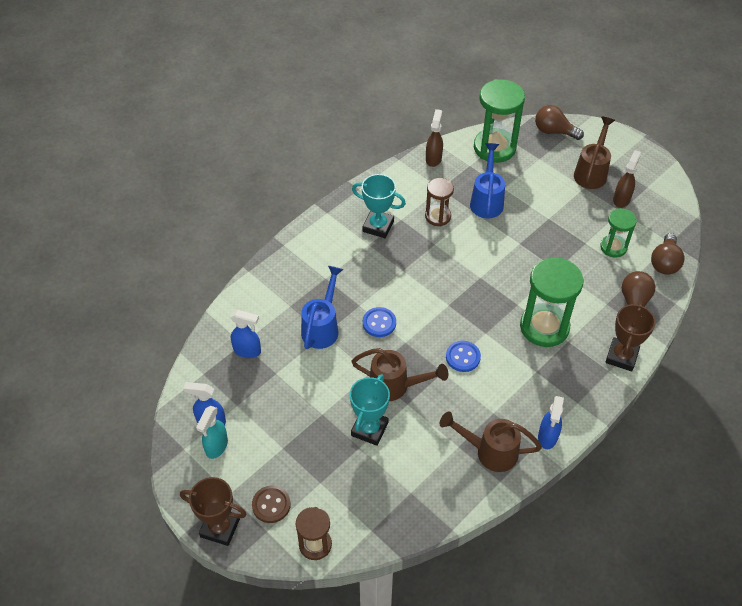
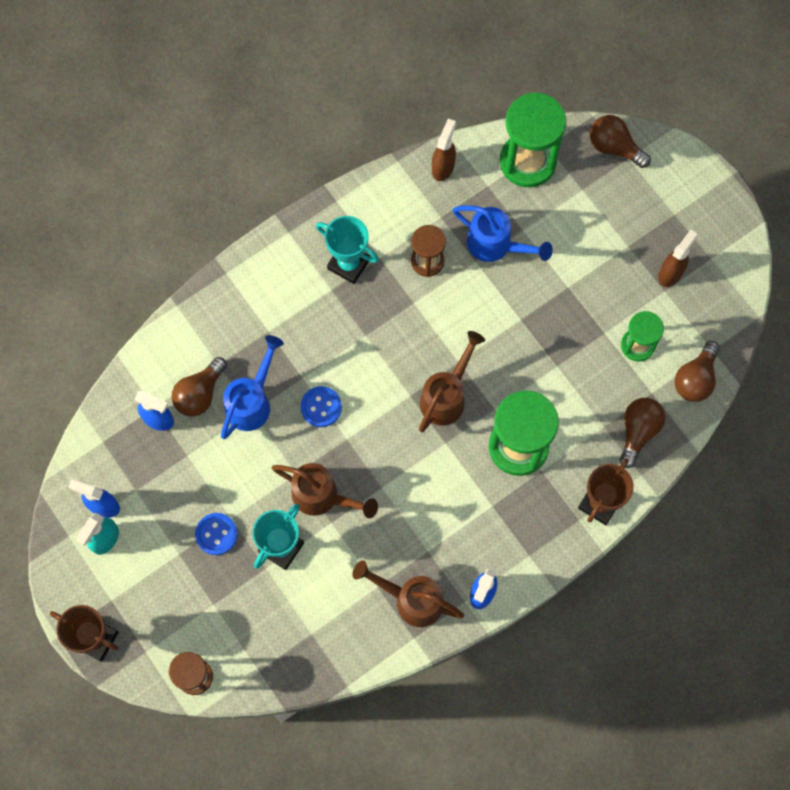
camera: 10 degrees right, 20 degrees up
brown button [252,486,291,523] -> none
blue button [446,341,481,372] -> blue button moved to [195,513,238,555]
blue watering can [470,143,505,218] -> blue watering can turned 105 degrees clockwise [453,205,553,262]
brown watering can [574,117,615,189] -> brown watering can moved to [419,331,485,432]
none -> brown light bulb [172,357,227,417]

